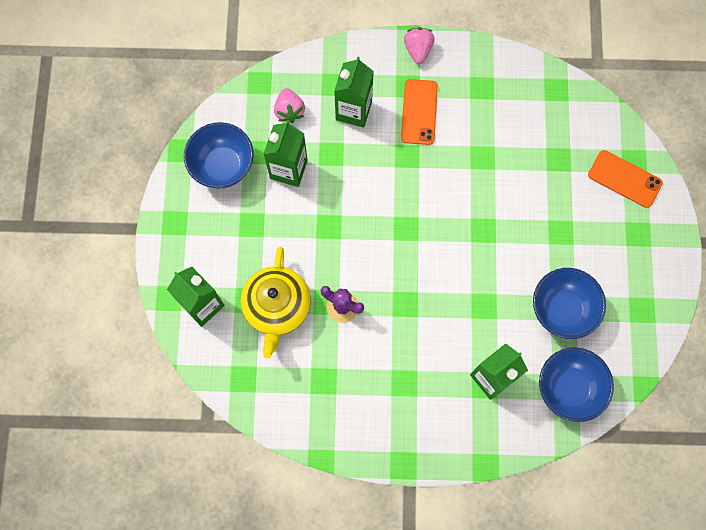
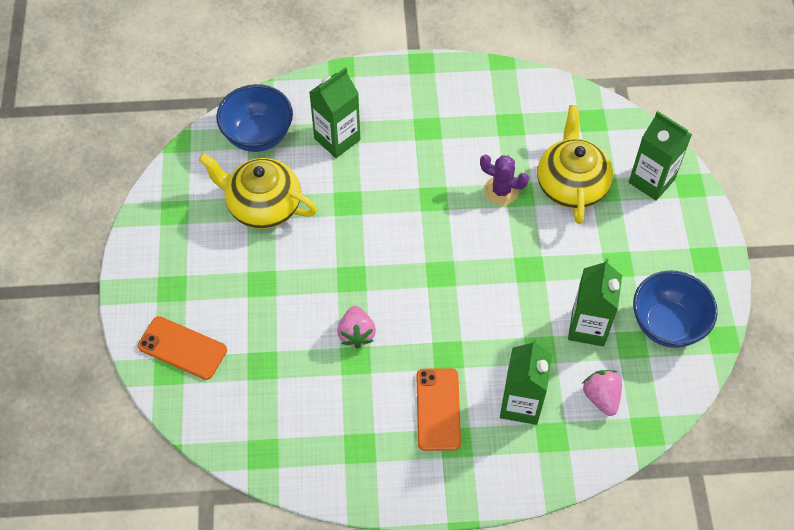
camera: 175 degrees right, 15 degrees down
pink strawberry [404,27,434,64] -> pink strawberry moved to [337,306,376,349]
blue bowl [533,268,606,339] -> yellow teapot [199,153,317,229]

